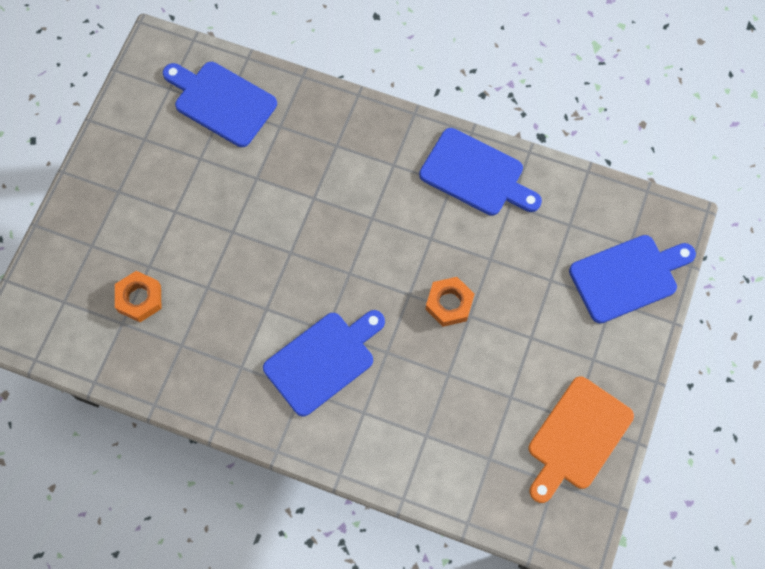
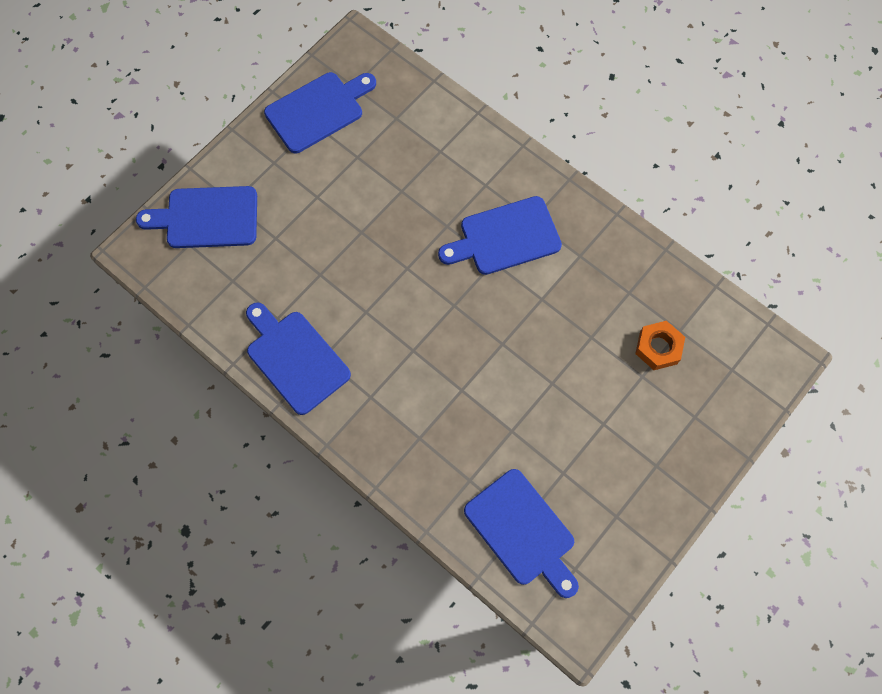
camera: 160 degrees left, 0 degrees up
orange nut [425,277,474,327] -> none
orange cutting board [529,376,634,503] -> blue cutting board [264,72,376,153]

